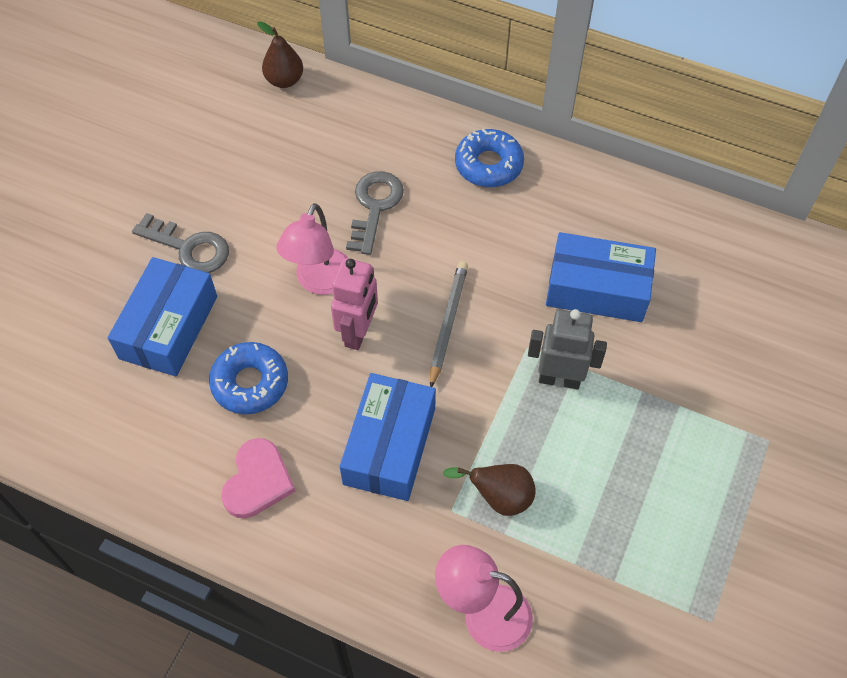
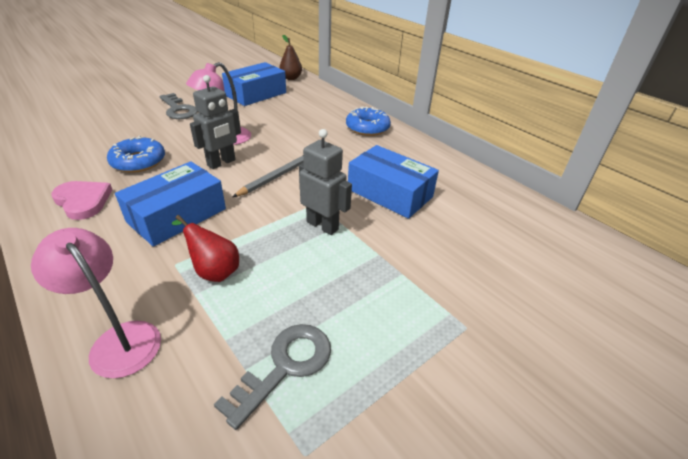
camera: 25 degrees right, 20 degrees down
blue box [108,257,217,377] -> blue box moved to [222,62,286,106]
pink heart [221,438,295,518] -> pink heart turned 90 degrees counterclockwise [51,181,112,220]
pink robot [331,258,378,350] -> grey robot [190,75,241,169]
grey key [346,171,404,255] -> grey key moved to [214,324,331,430]
brown pear [443,464,536,516] -> red pear [172,215,239,282]

